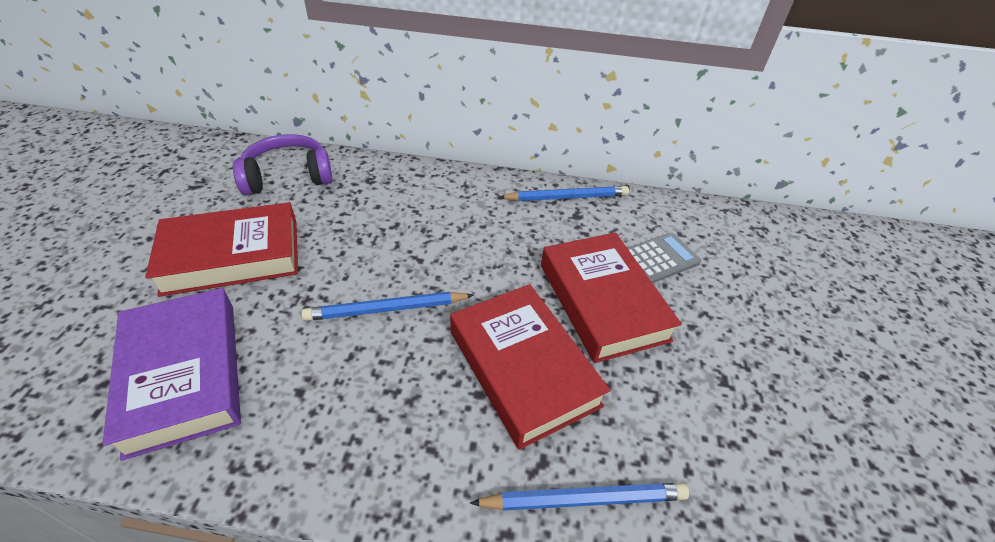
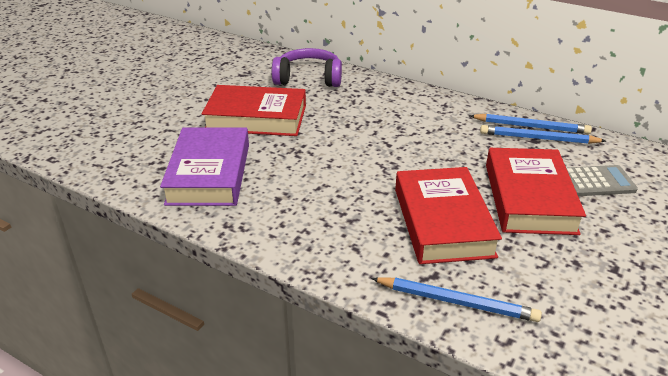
camera: 25 degrees right, 10 degrees down
blue pencil [301,292,474,321] -> blue pencil moved to [480,125,606,144]

